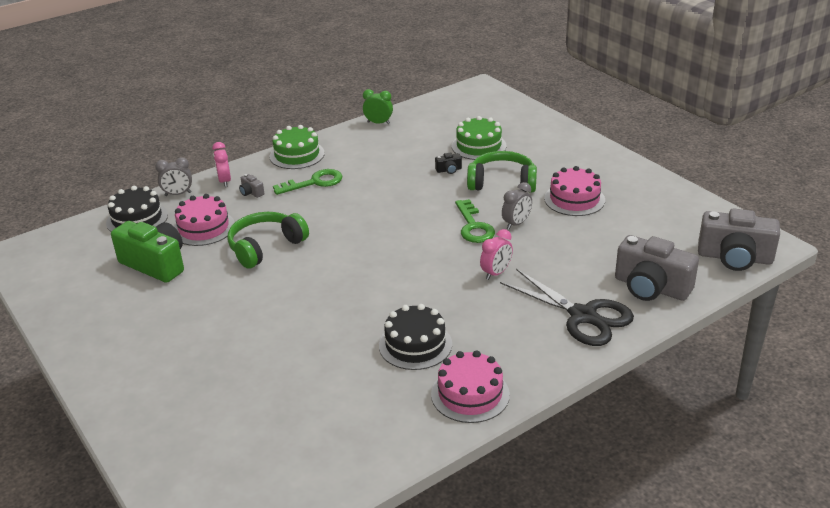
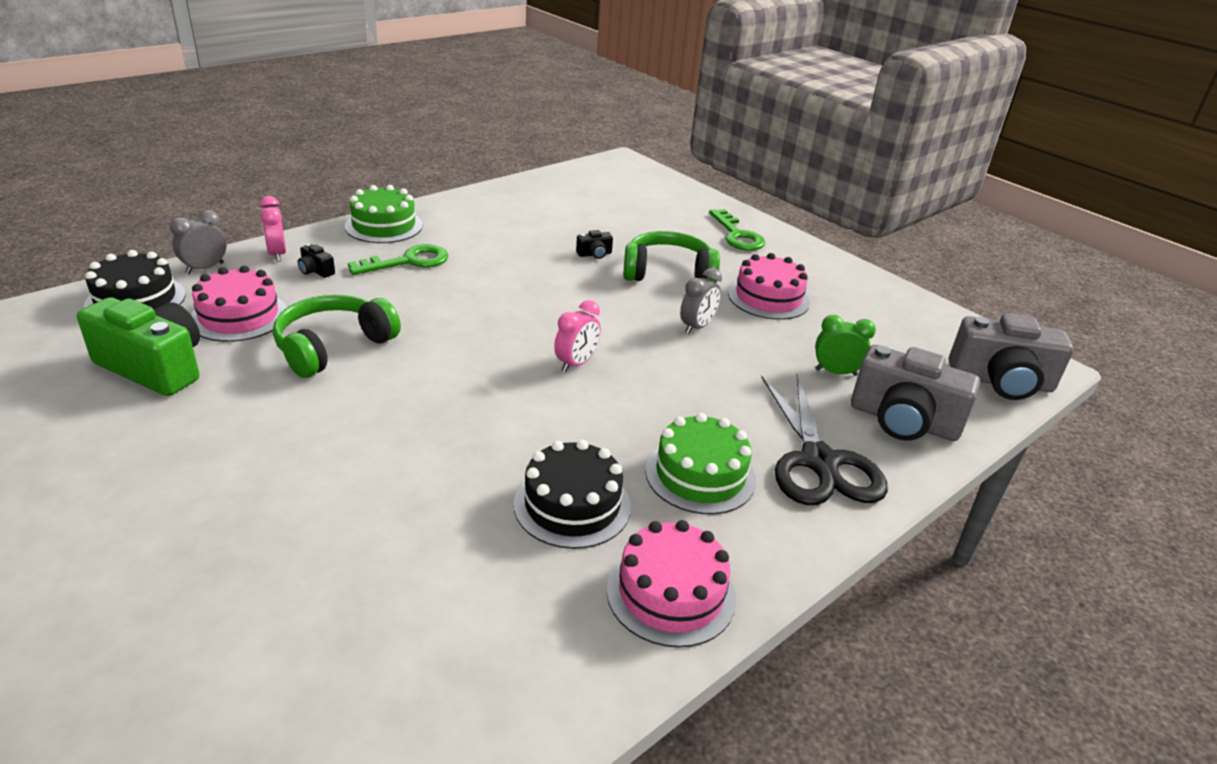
camera: 10 degrees left, 0 degrees up
grey clock [155,157,192,196] -> grey clock turned 150 degrees clockwise [170,210,227,274]
grey camera [239,174,264,198] -> black camera [298,244,335,278]
green clock [363,89,393,125] -> green clock moved to [815,315,876,376]
green cake [452,116,506,160] -> green cake moved to [645,413,756,514]
green key [455,199,495,243] -> green key moved to [709,209,765,251]
pink clock [480,229,513,280] -> pink clock moved to [554,300,601,372]
black scissors [500,269,634,346] -> black scissors turned 45 degrees clockwise [761,374,888,505]

